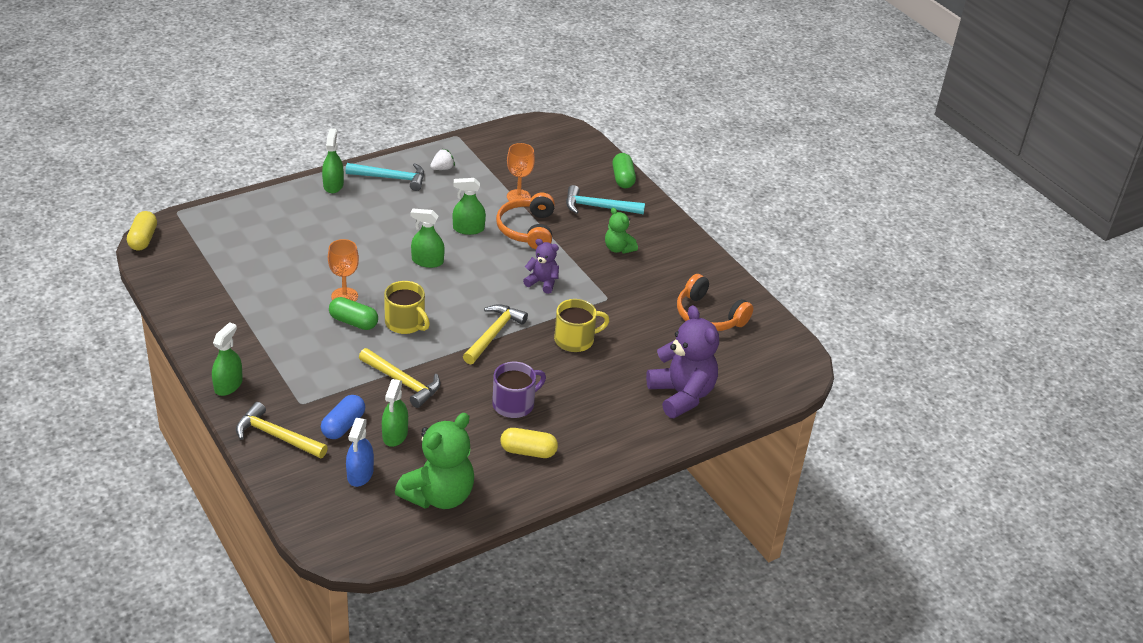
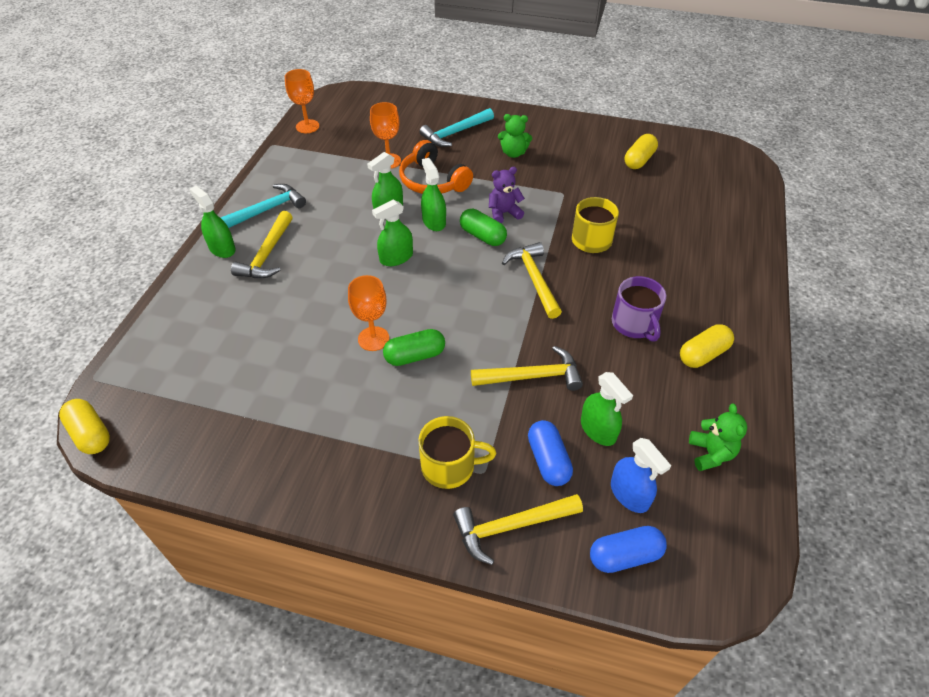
camera: 40 degrees left, 10 degrees up
green spray bottle [212,322,243,396] -> green spray bottle moved to [421,158,446,231]
yellow mug [384,281,430,334] -> yellow mug moved to [418,416,496,489]
green teddy bear [395,413,474,509] -> green teddy bear [689,404,747,471], size x0.53
white strawberry [430,149,455,170] -> none
purple mug [492,362,546,418] -> purple mug turned 150 degrees clockwise [612,276,666,341]
green capsule [612,153,636,188] -> green capsule moved to [460,209,507,246]
purple teddy bear [646,305,719,418] -> none
orange headphones [677,274,754,331] -> yellow capsule [625,134,658,169]
none -> yellow hammer [231,211,293,278]
none -> orange goblet [285,69,319,133]
none -> blue capsule [590,526,667,573]

